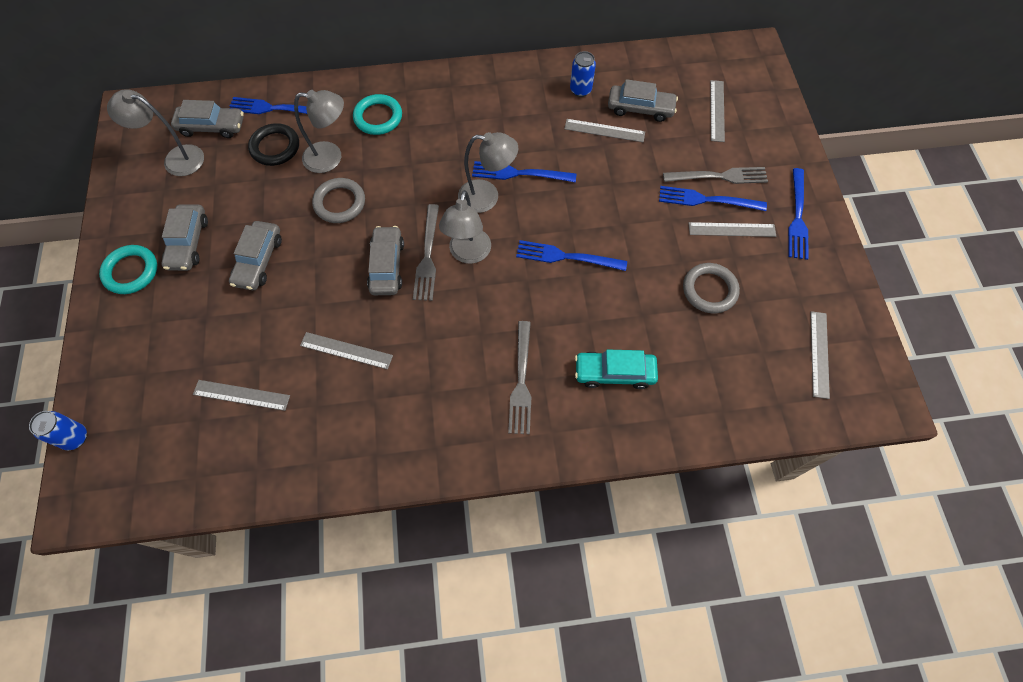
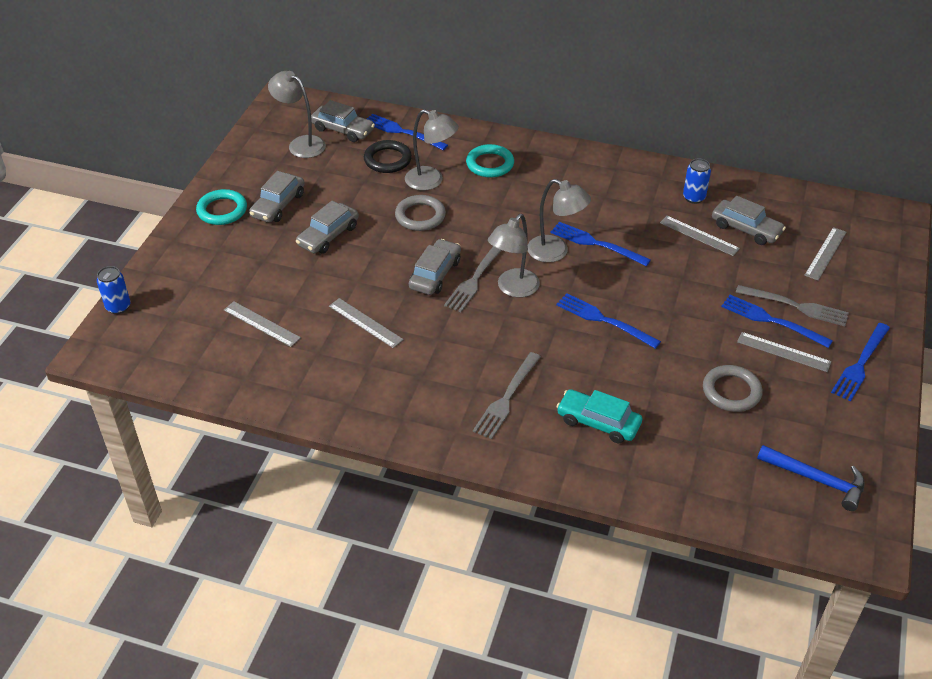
camera: 25 degrees right, 20 degrees down
grey ruler [811,311,830,399] -> blue hammer [757,445,865,511]

